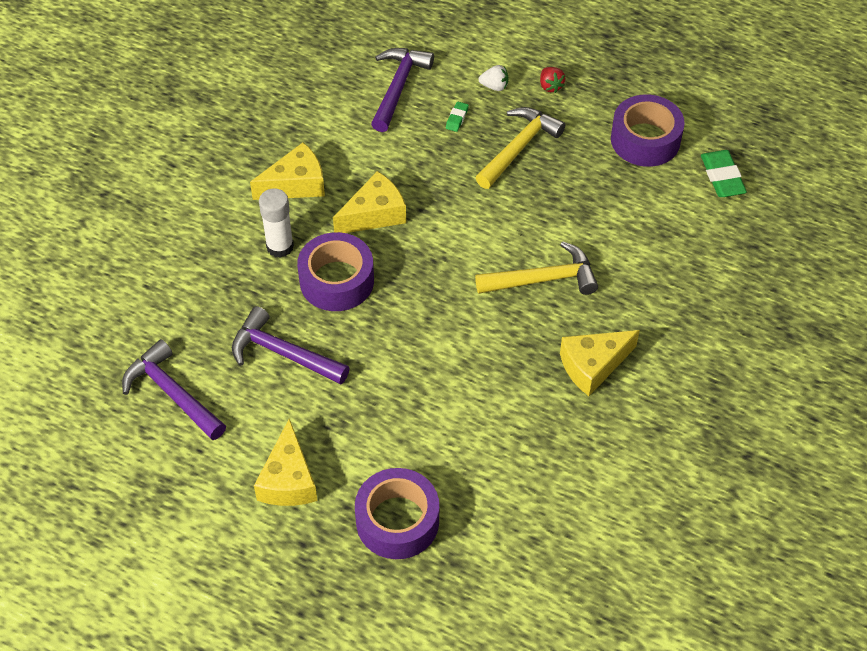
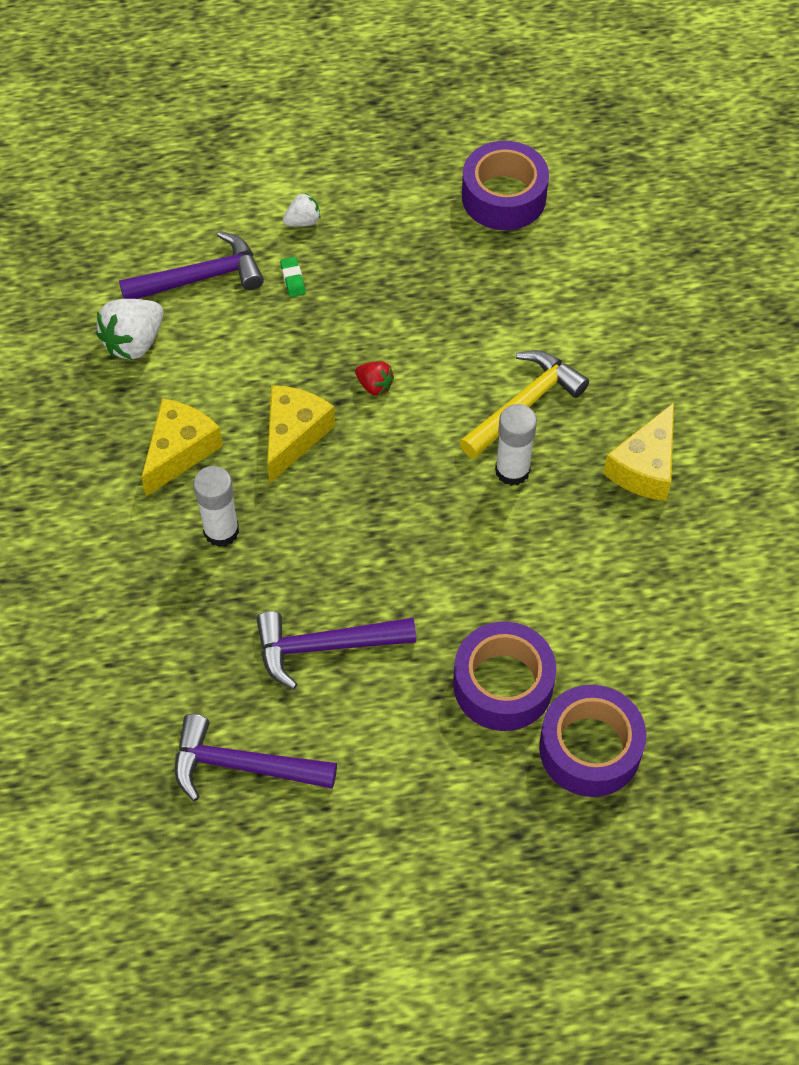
camera: 35 degrees left, 5 degrees up
yellow cheese [254,419,317,506] -> none
purple tape [297,232,374,311] -> purple tape moved to [453,621,556,731]
purple hammer [371,48,434,132] -> purple hammer turned 90 degrees clockwise [119,231,264,299]
yellow hammer [475,107,565,189] -> none
red strawberry [540,67,565,93] -> red strawberry moved to [355,361,394,396]
green eraser [701,150,747,197] -> none
none -> white strawberry [96,299,163,360]
none -> white glue stick [495,404,537,486]

